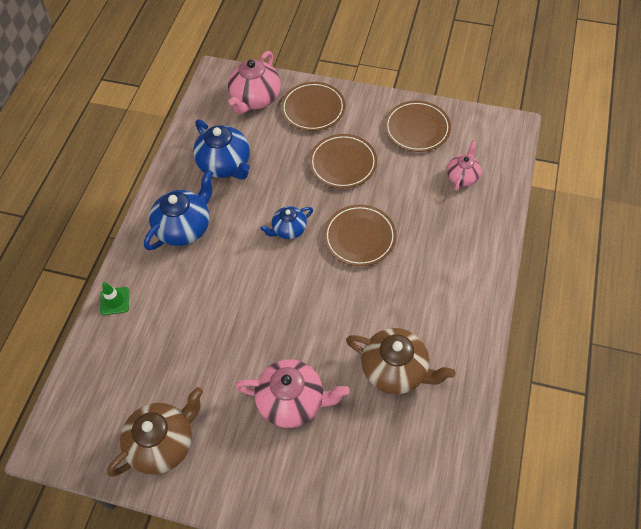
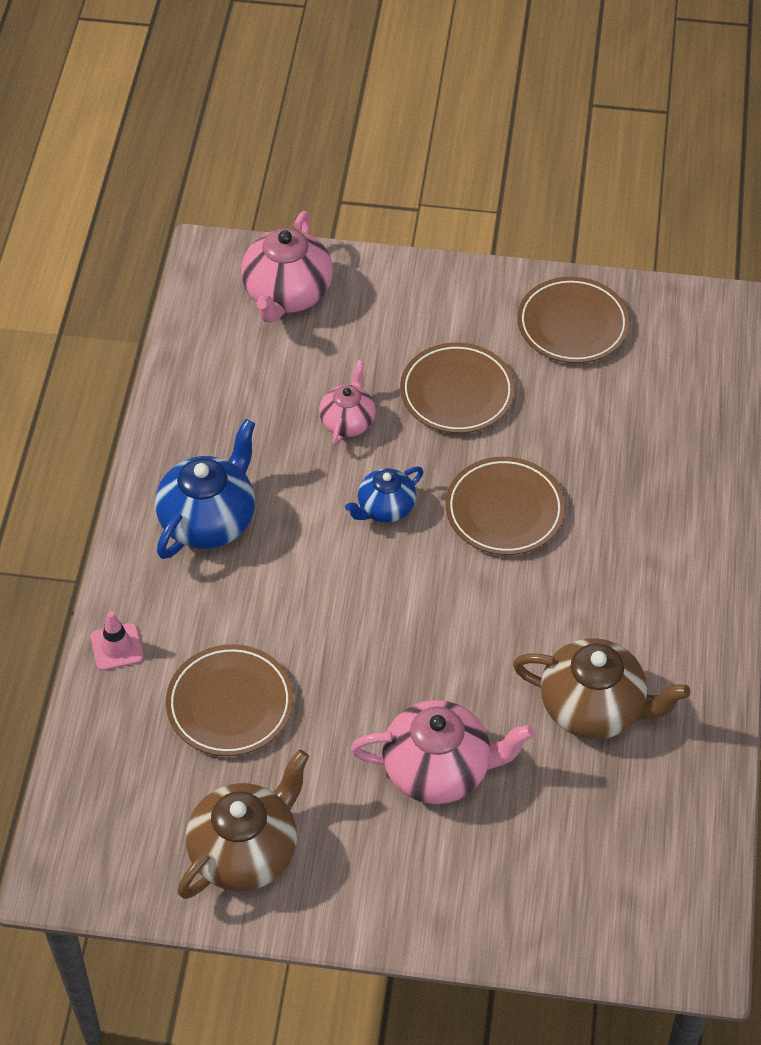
camera: 10 degrees left, 5 degrees down
green traffic cone [100,282,129,315] -> pink traffic cone [91,611,143,671]
blue teapot [193,119,250,179] -> none
brown plate [281,82,345,131] -> brown plate moved to [166,644,294,756]
pink teapot [447,141,481,191] -> pink teapot moved to [319,360,376,446]

